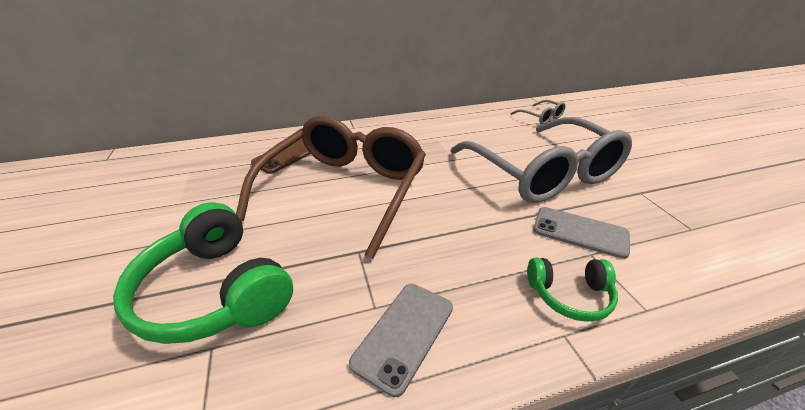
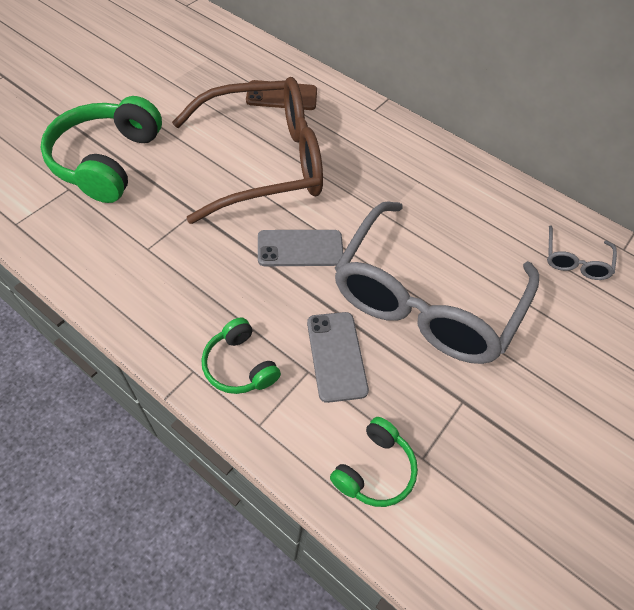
camera: 50 degrees right, 20 degrees up
grey phone [349,284,453,397] -> grey phone moved to [258,230,343,266]
none -> green headphones [330,417,418,507]

